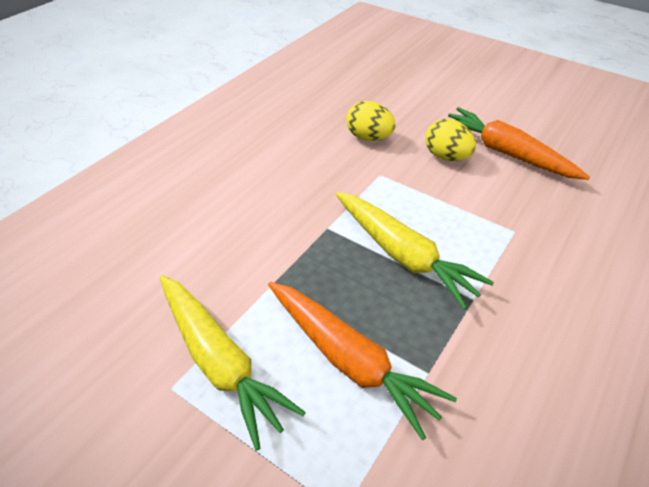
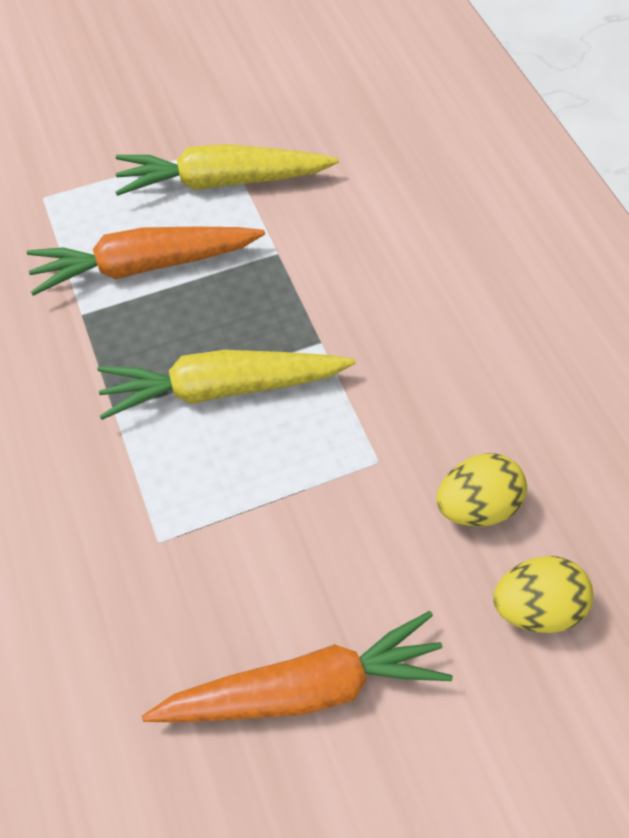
camera: 125 degrees right, 15 degrees up
yellow egg [425,119,476,161] -> yellow egg moved to [493,556,593,633]

